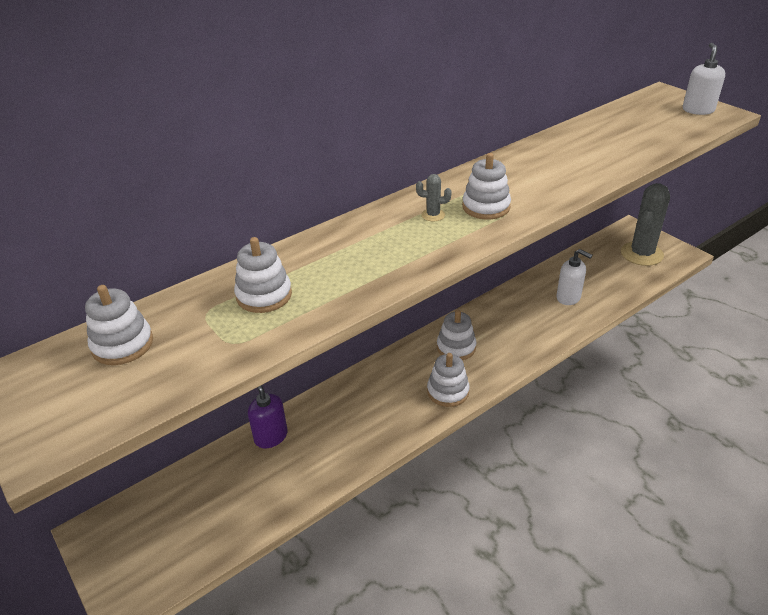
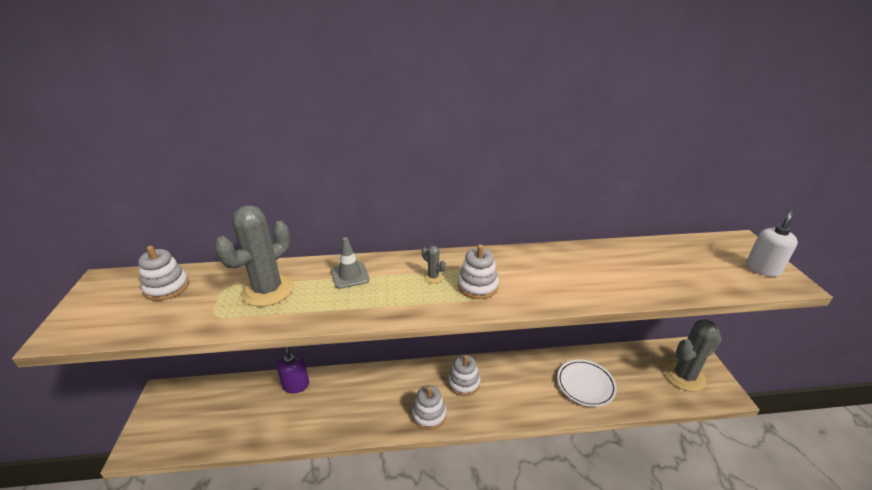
camera: 30 degrees right, 5 degrees down
white stacking toy [234,237,292,313] -> grey cactus [214,205,294,307]
white soap dispenser [556,249,593,305] -> white plate [557,360,617,407]
none -> grey traffic cone [331,237,370,289]

